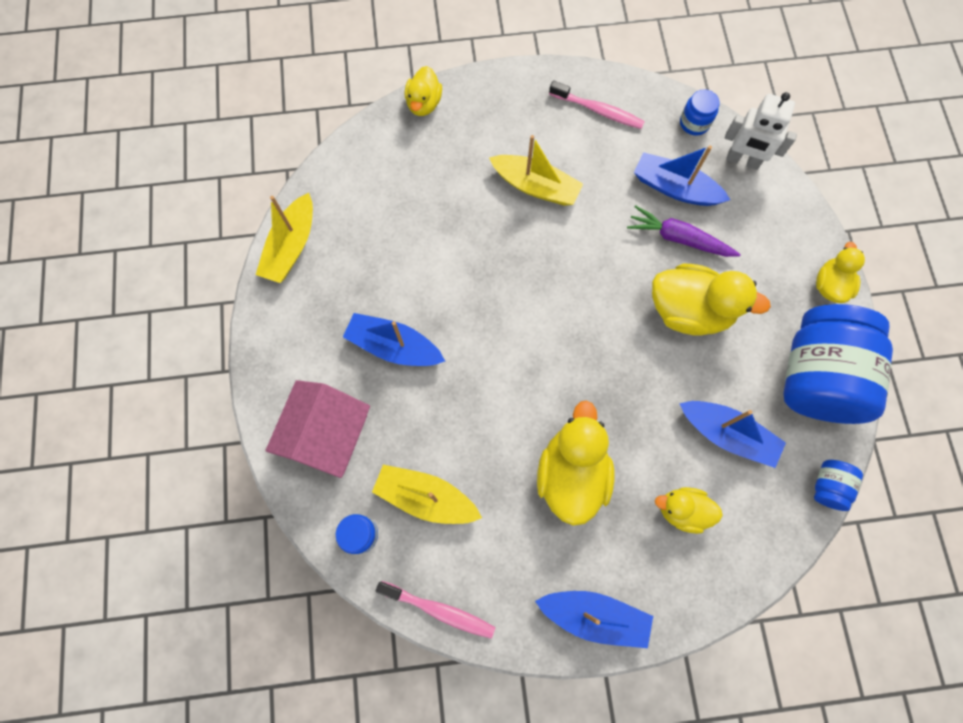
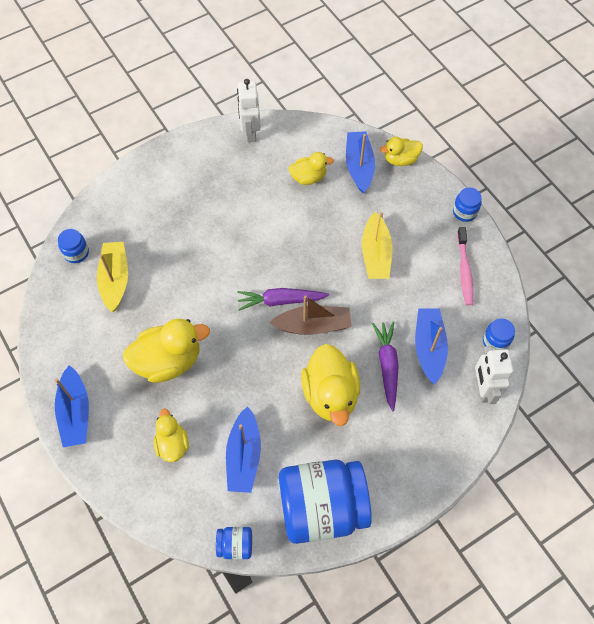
camera: 65 degrees right, 10 degrees down
yellow boat [256,193,313,283] -> white robot [237,79,261,143]
pink house [266,380,370,478] -> none
blue boat [343,313,445,366] -> blue boat moved to [346,131,375,193]
pink toothbrush [376,581,496,639] -> none
yellow duck [816,242,865,303] -> yellow duck moved to [288,152,334,185]
none -> purple carrot [237,288,329,311]
none -> brown boat [269,295,352,335]
none -> blue jar [453,187,482,222]

